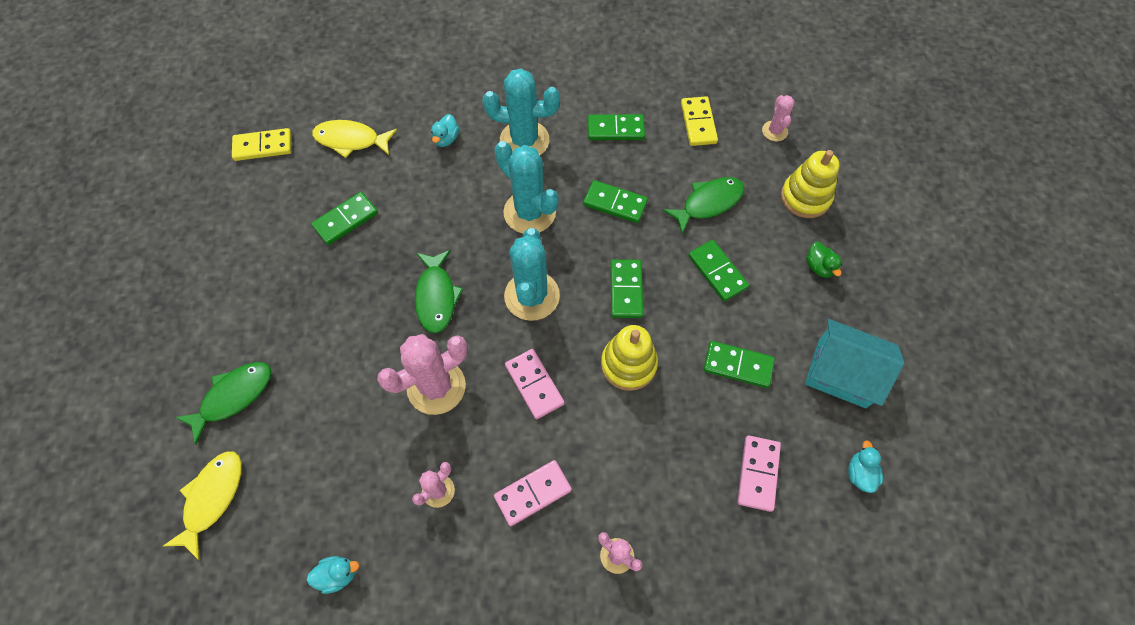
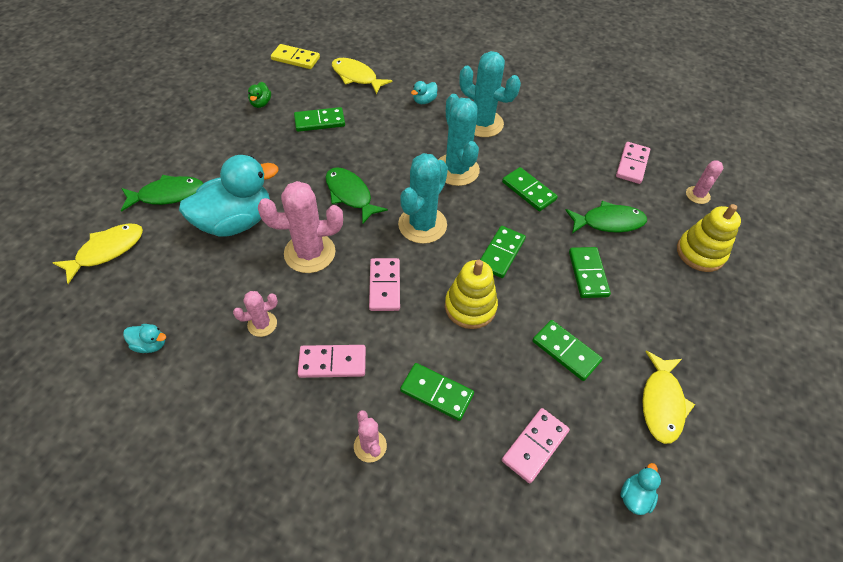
camera: 25 degrees right, 10 degrees down
green fish [415,250,463,333] -> green fish turned 120 degrees clockwise [326,167,388,224]
green domino [588,114,645,140] -> green domino moved to [400,363,474,421]
yellow domino [681,96,718,146] -> pink domino [616,142,650,184]
turquoise house [805,319,904,408] -> yellow fish [642,351,695,444]
green duck [806,242,842,278] -> green duck moved to [248,82,271,108]
none -> turquoise duck [179,155,278,237]

